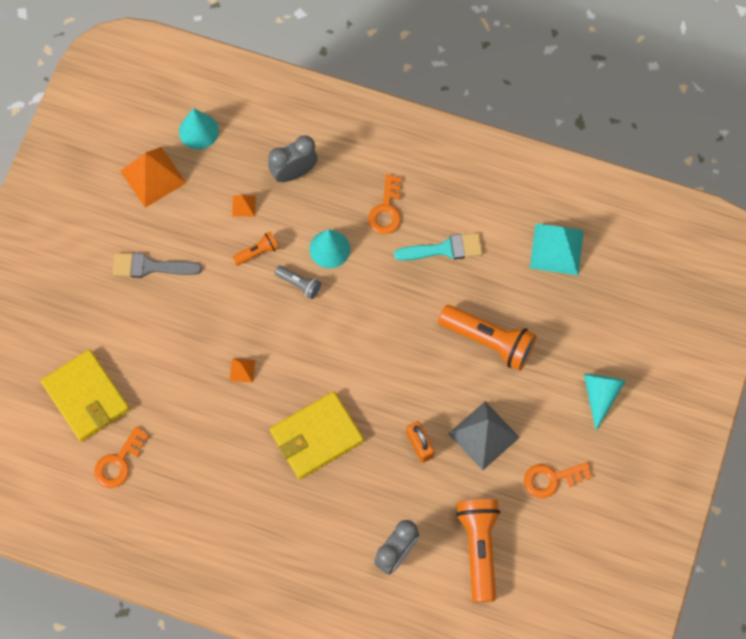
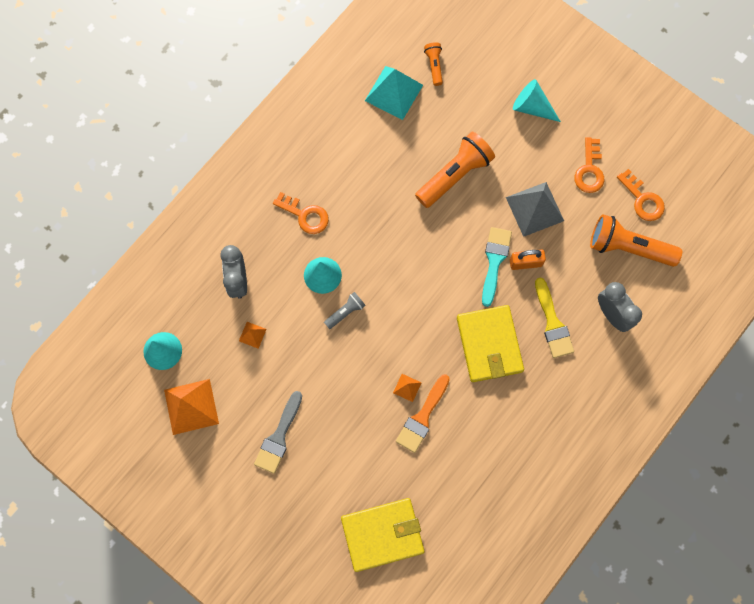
camera: 70 degrees left, 5 degrees up
orange key [94,426,149,488] -> orange key moved to [617,169,665,221]
orange flashlight [232,232,279,266] -> orange flashlight moved to [424,42,443,86]
turquoise brush [394,233,483,261] -> turquoise brush moved to [482,227,512,307]
none -> orange brush [396,374,450,453]
none -> yellow brush [535,277,574,358]

